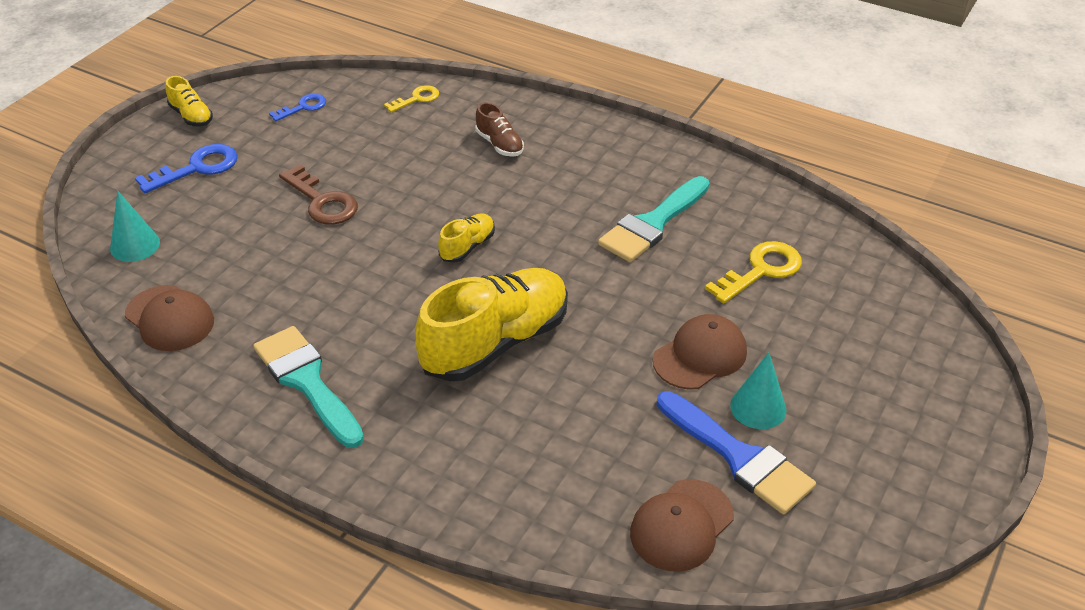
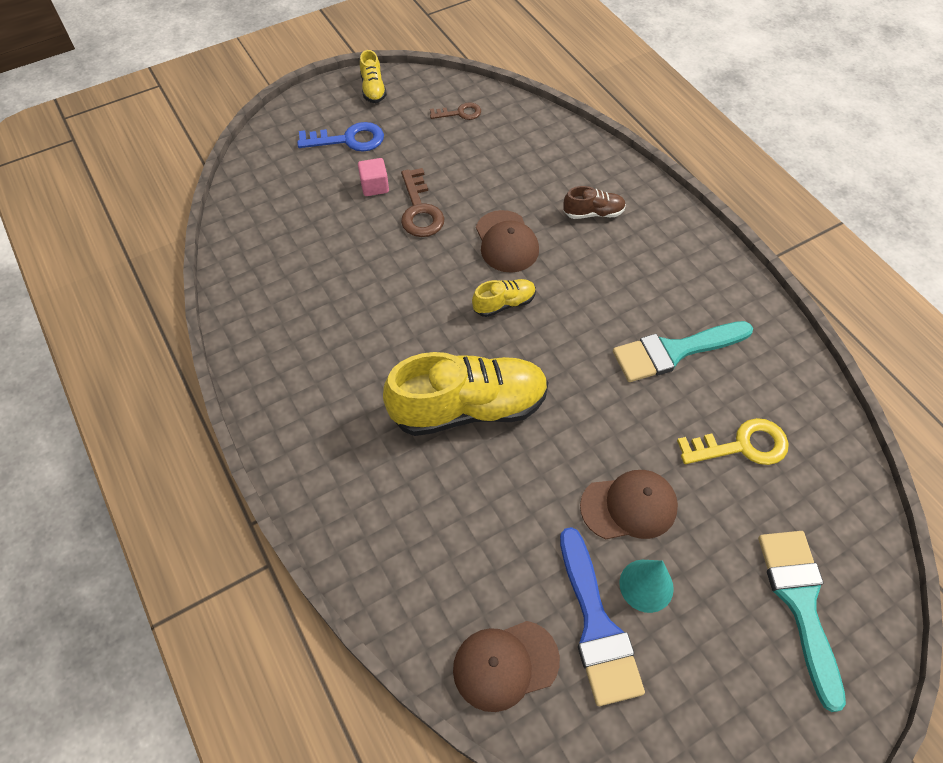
camera: 30 degrees right, 15 degrees up
turquoise cone [110,191,160,262] -> none
brown cap [125,285,214,351] -> brown cap moved to [476,210,539,273]
turquoise brush [253,326,364,448] -> turquoise brush moved to [758,531,846,712]
blue key [269,94,326,121] -> brown key [430,102,481,120]
yellow key [384,85,439,113] -> none
brown shoe [475,102,524,157] -> brown shoe turned 90 degrees counterclockwise [563,186,626,219]
none -> pink cube [358,158,389,196]

